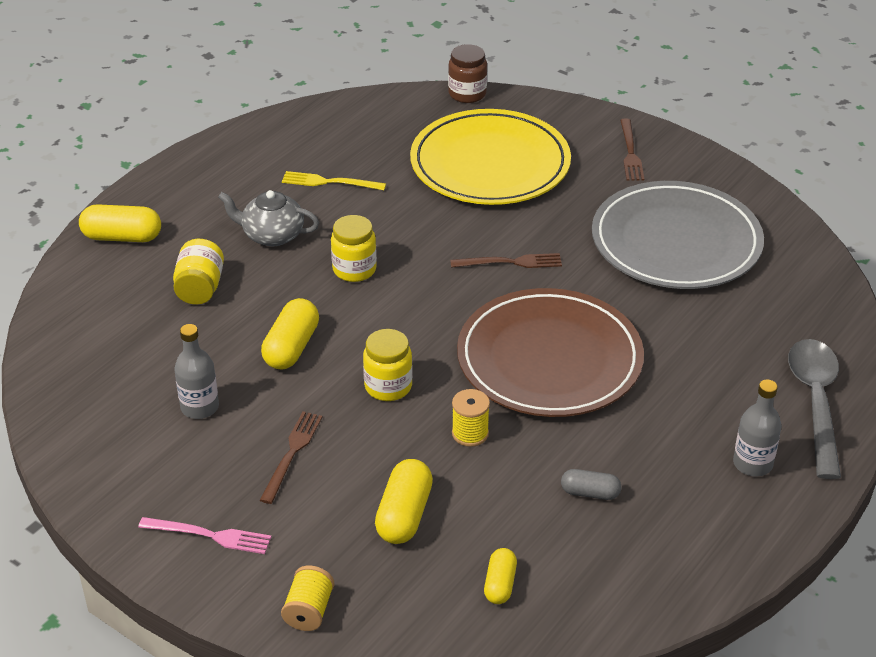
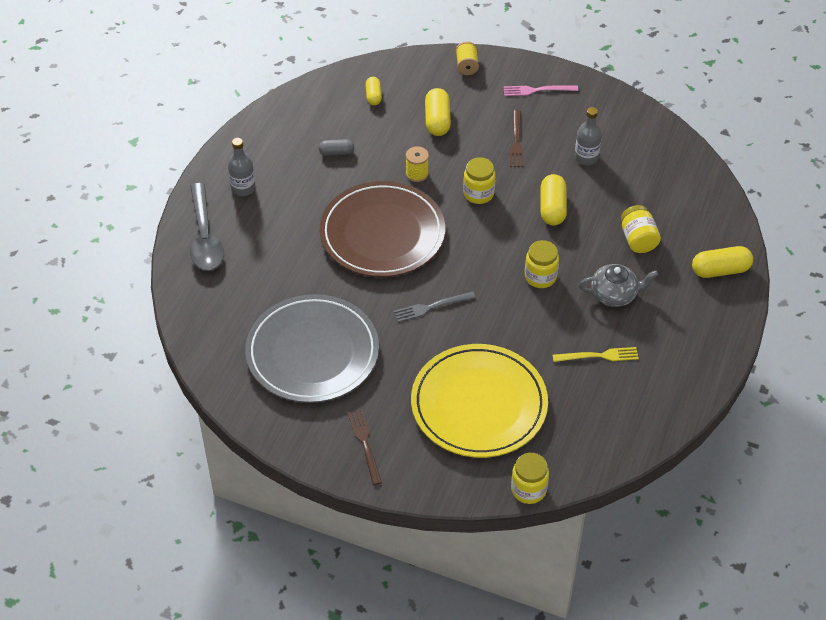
camera: 165 degrees right, 10 degrees up
brown jar [448,44,487,103] -> yellow jar [511,453,549,504]
brown fork [450,253,562,268] -> grey fork [394,292,476,322]

